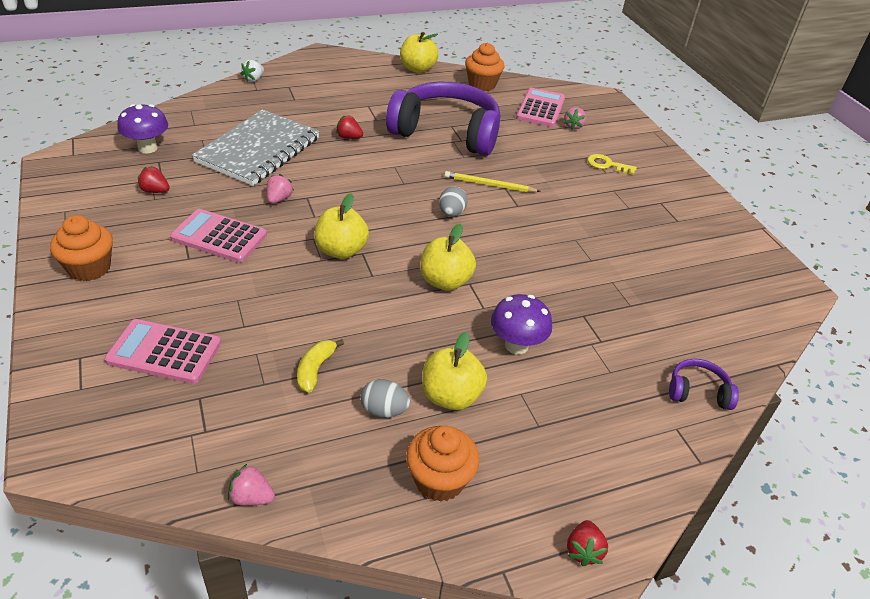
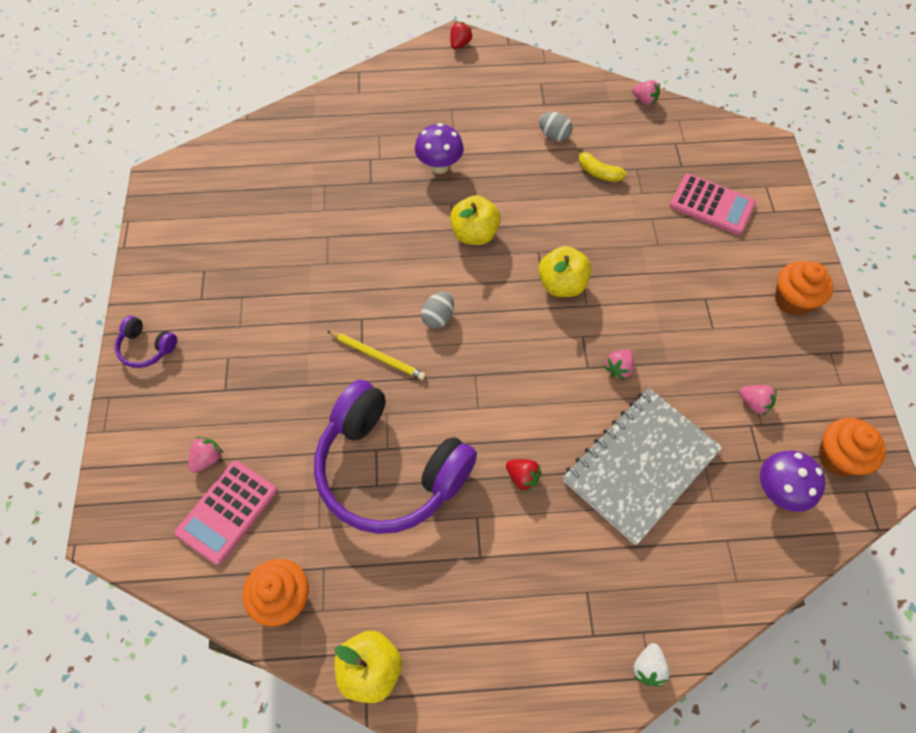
camera: 160 degrees left, 20 degrees up
red strawberry [137,166,170,193] -> pink strawberry [739,385,777,415]
pink calculator [170,209,267,263] -> none
white strawberry [241,60,264,82] -> white strawberry turned 150 degrees clockwise [633,643,670,687]
yellow banana [297,339,344,393] -> yellow banana turned 90 degrees clockwise [578,147,627,182]
orange cupcake [406,426,479,502] -> orange cupcake moved to [819,418,886,477]
yellow apple [423,332,487,410] -> none
yellow key [587,154,637,175] -> none
purple headphones [669,359,739,410] -> purple headphones moved to [115,316,177,368]

